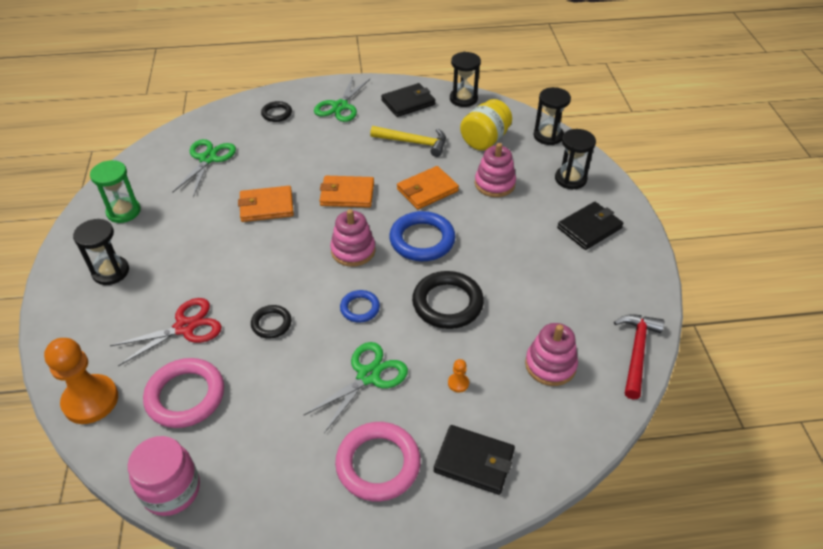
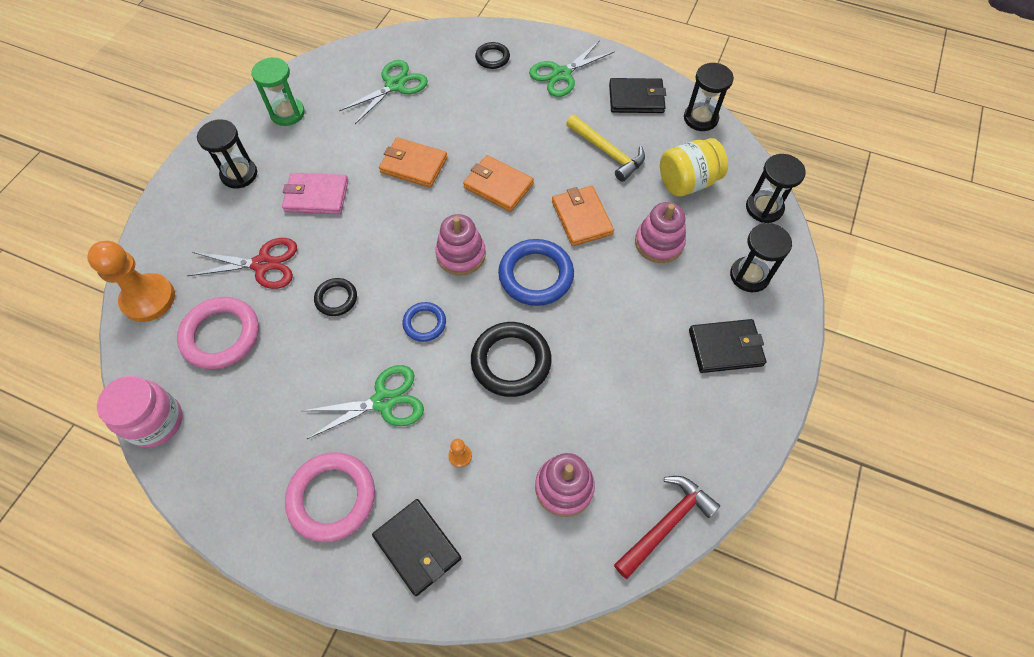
camera: 30 degrees right, 15 degrees up
orange wallet [397,166,459,210] -> orange wallet turned 75 degrees clockwise [552,186,614,246]
none -> pink wallet [282,173,348,214]

